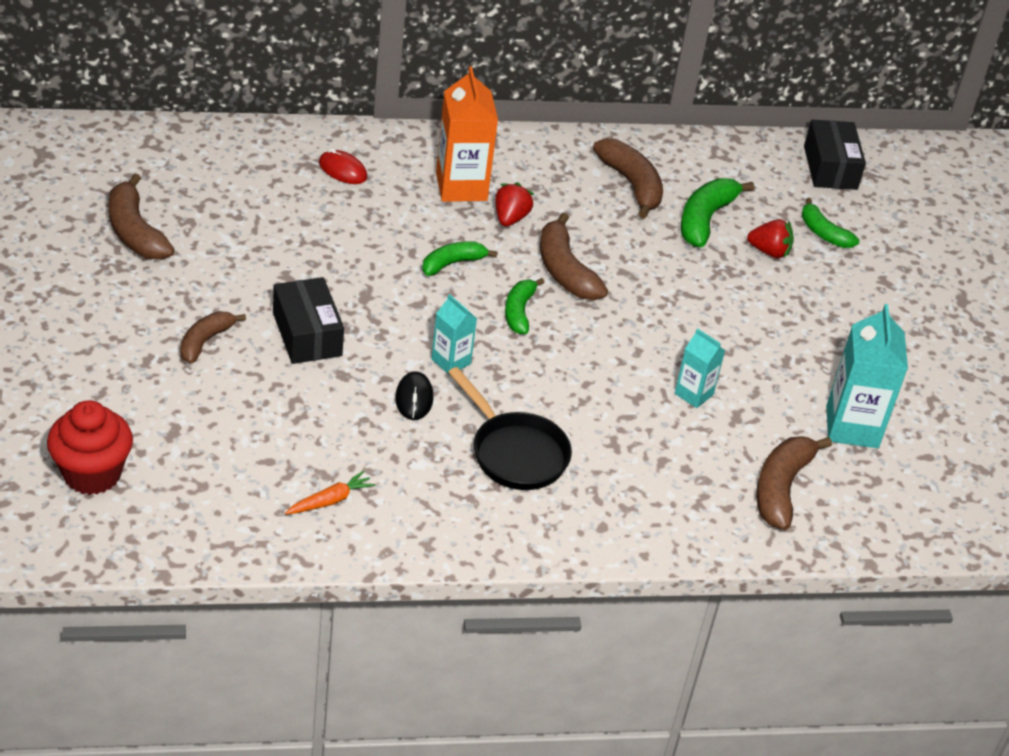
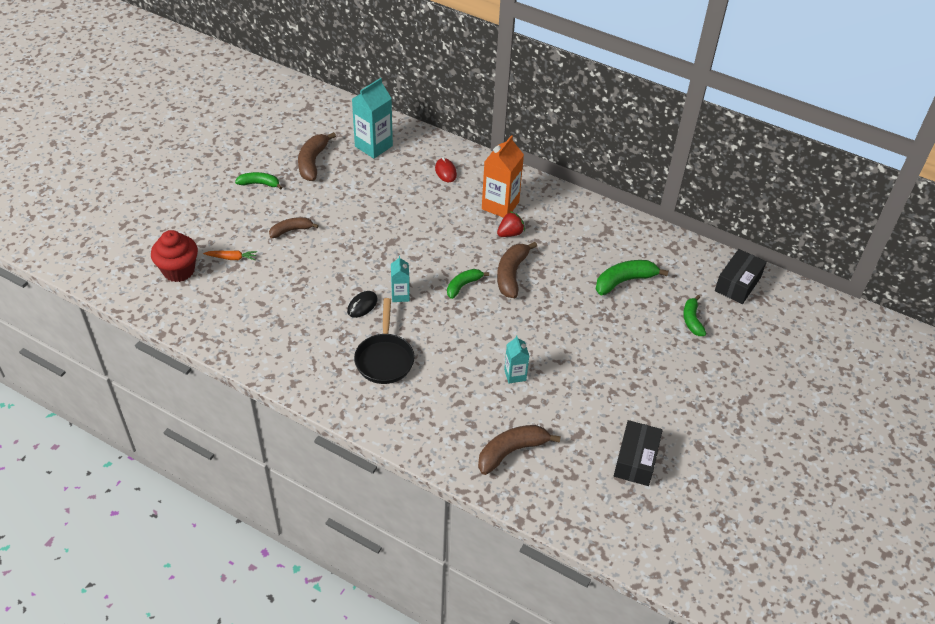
camera: 40 degrees right, 5 degrees up
black box [273,277,344,364] -> black box moved to [614,420,663,486]
orange carrot [285,471,375,515] -> orange carrot moved to [203,250,257,260]
green banana [422,241,498,276] -> green banana moved to [235,172,282,190]
brown banana [593,138,663,219] -> none
red strawberry [747,219,794,258] -> none
turquoise carton [826,304,908,448] -> turquoise carton moved to [352,78,393,159]

